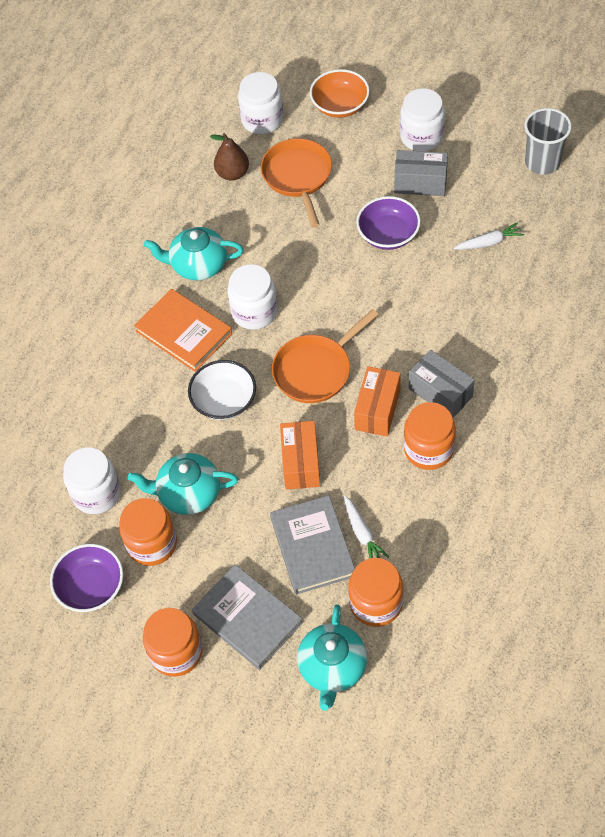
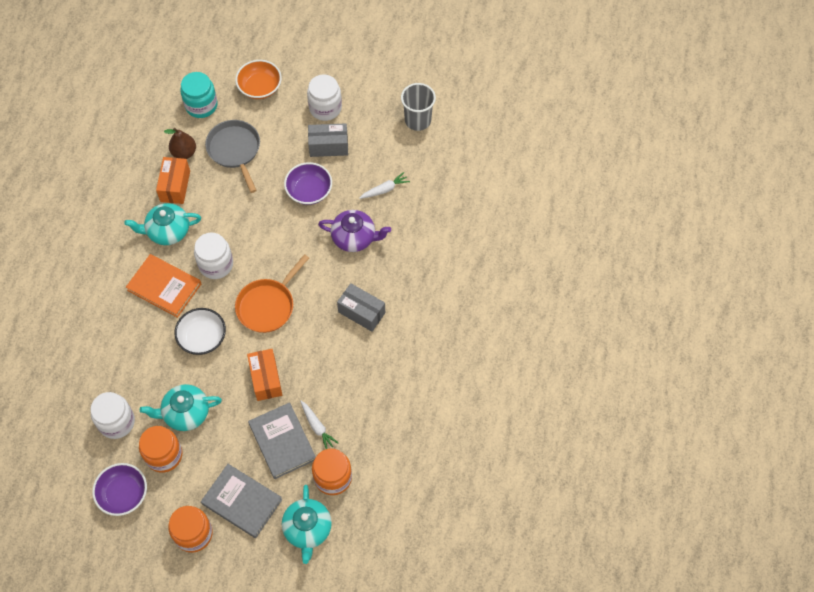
camera: 15 degrees left, 5 degrees up
white jar [238,72,284,134] -> turquoise jar [180,72,218,118]
orange pan [261,138,332,227] -> grey pan [205,120,260,193]
orange box [354,366,401,436] -> orange box moved to [156,157,190,204]
orange jar [404,402,456,470] -> none
none -> purple teapot [318,210,391,252]

